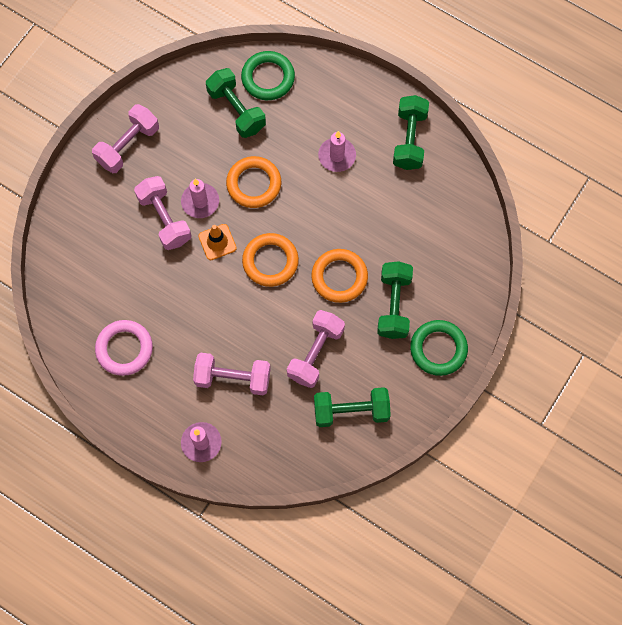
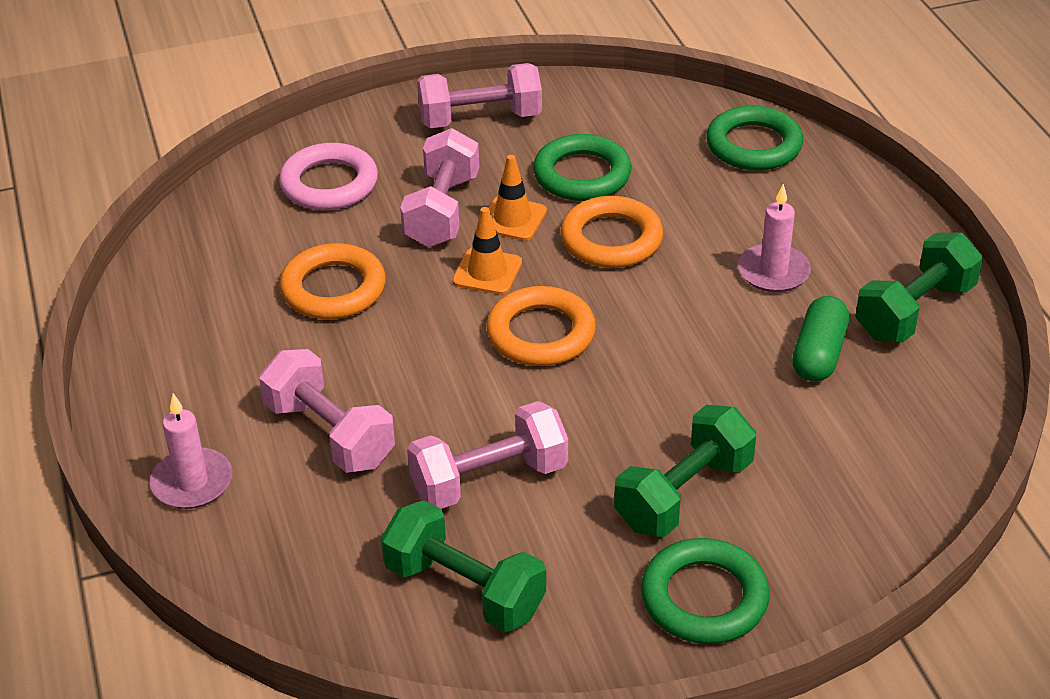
camera: 40 degrees right, 30 degrees down
pink ring [95,320,153,376] -> pink ring moved to [279,143,378,210]
pink candle [181,179,219,218] -> orange traffic cone [488,155,547,241]
green dumbbell [206,68,266,138] -> none
orange ring [311,249,368,303] -> orange ring moved to [280,243,386,319]
none -> green ring [533,134,631,201]
none -> green capsule [792,296,850,382]

